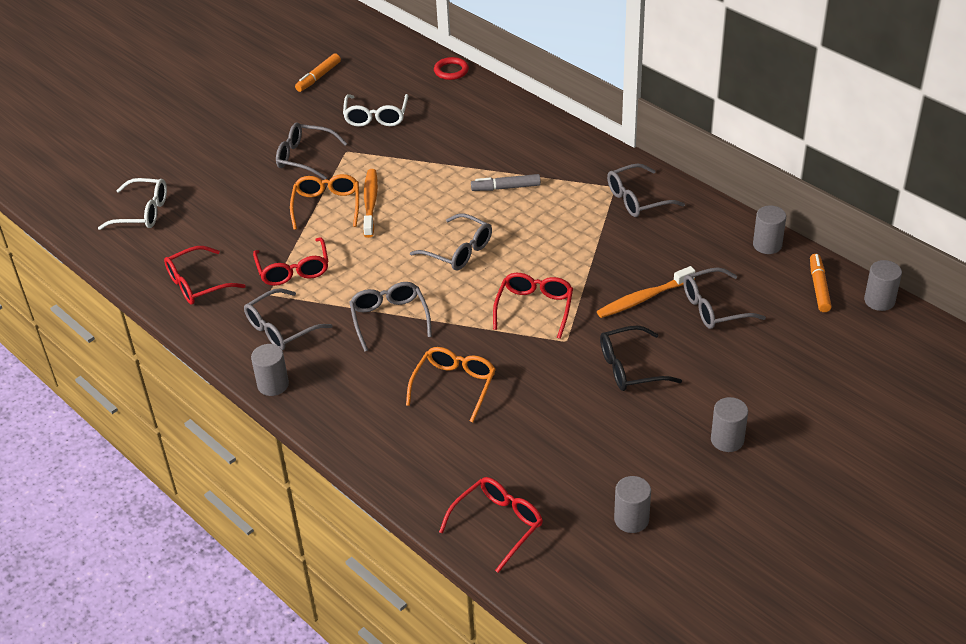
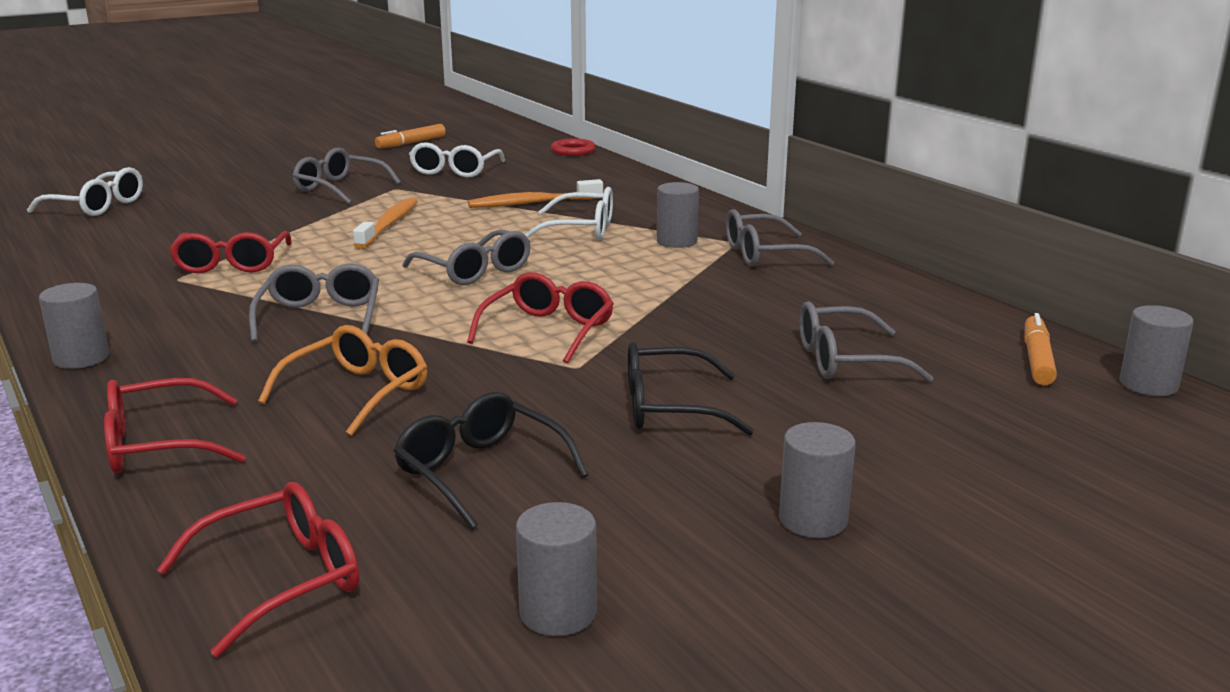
camera: 10 degrees right, 20 degrees down
red glasses [164,246,246,305] -> red glasses moved to [104,378,245,473]
grey glasses [244,289,333,350] -> none
orange glasses [290,174,359,230] -> none
grey marker [471,174,541,191] -> white glasses [525,187,613,240]
orange toothbrush [597,266,695,318] -> orange toothbrush moved to [468,179,603,208]
grey cylinder [753,206,786,254] -> grey cylinder moved to [657,182,699,248]
none -> black glasses [394,392,588,529]

